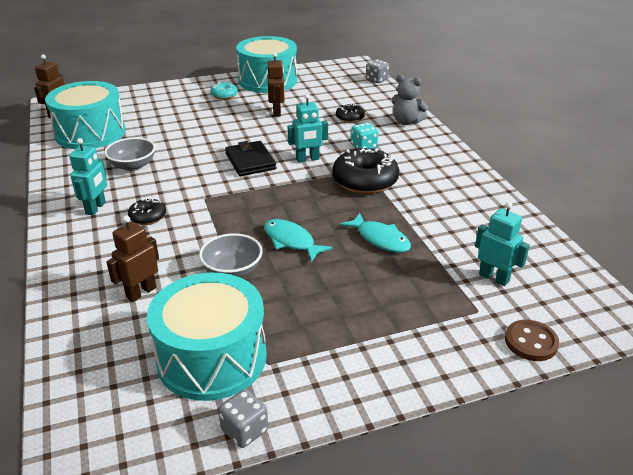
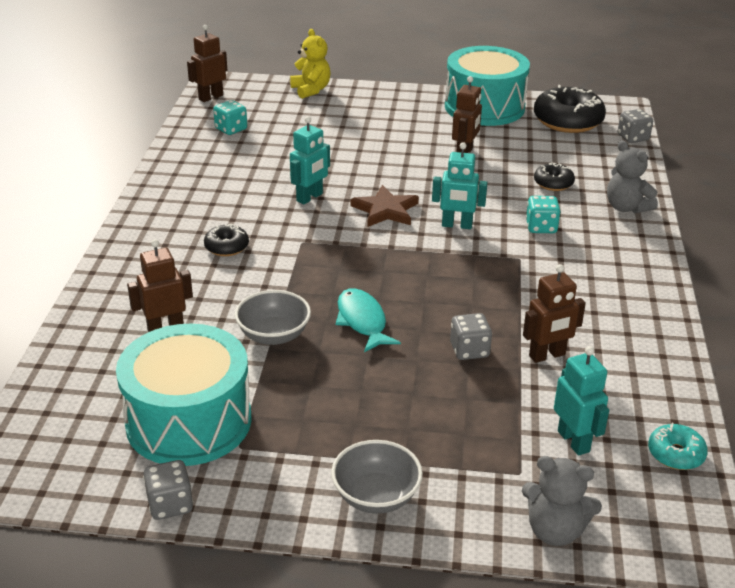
camera: 25 degrees right, 0 degrees up
turquoise drum [45,81,126,149] -> turquoise dice [213,100,247,135]
turquoise robot [69,138,107,216] -> turquoise robot moved to [290,116,330,204]
grey bowl [104,137,156,171] -> grey bowl moved to [331,440,423,514]
turquoise donut [210,82,238,100] -> turquoise donut moved to [648,423,708,470]
black wallet [225,141,276,176] -> brown star [351,185,419,227]
black donut [332,148,399,194] -> black donut moved to [534,85,606,133]
turquoise fish [340,213,411,253] -> grey dice [450,313,492,360]
brown button [505,320,559,361] -> grey teddy bear [522,456,602,546]
none -> yellow teddy bear [290,29,331,99]
none -> brown robot [523,264,586,363]

